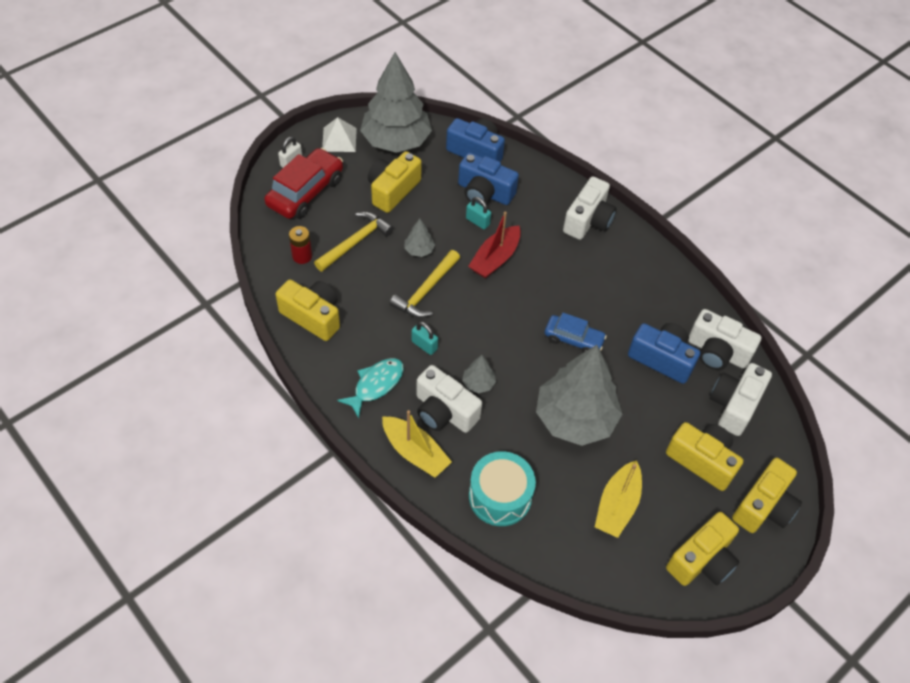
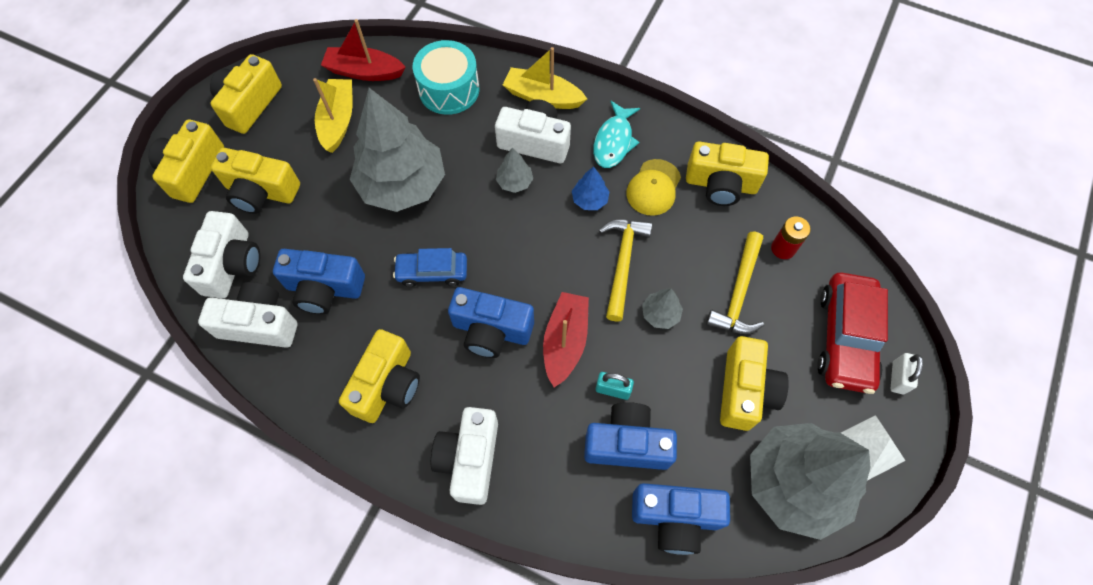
camera: 160 degrees right, 10 degrees up
turquoise padlock [412,322,438,355] -> blue tree [572,167,609,210]
none -> red boat [321,19,405,81]
none -> yellow camera [339,329,420,423]
none -> blue camera [448,287,534,358]
none -> yellow cap [627,159,681,216]

